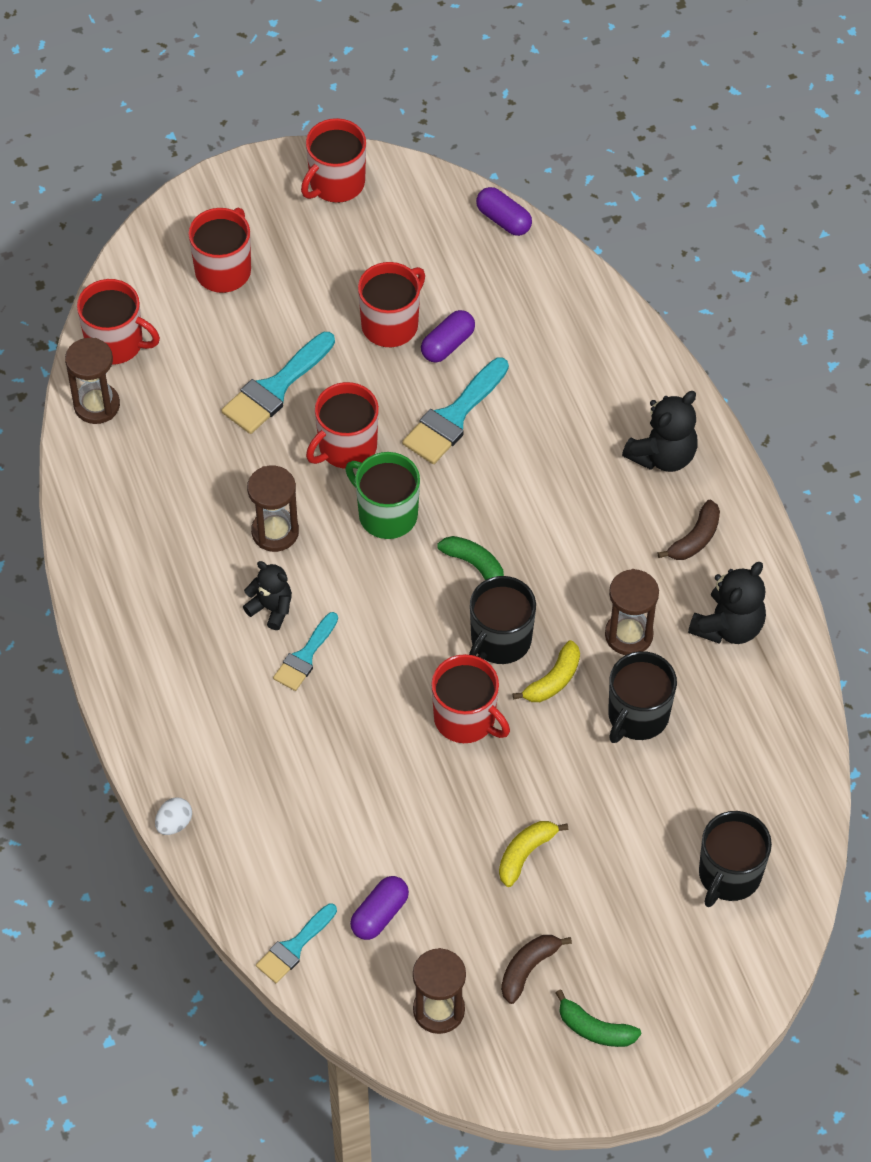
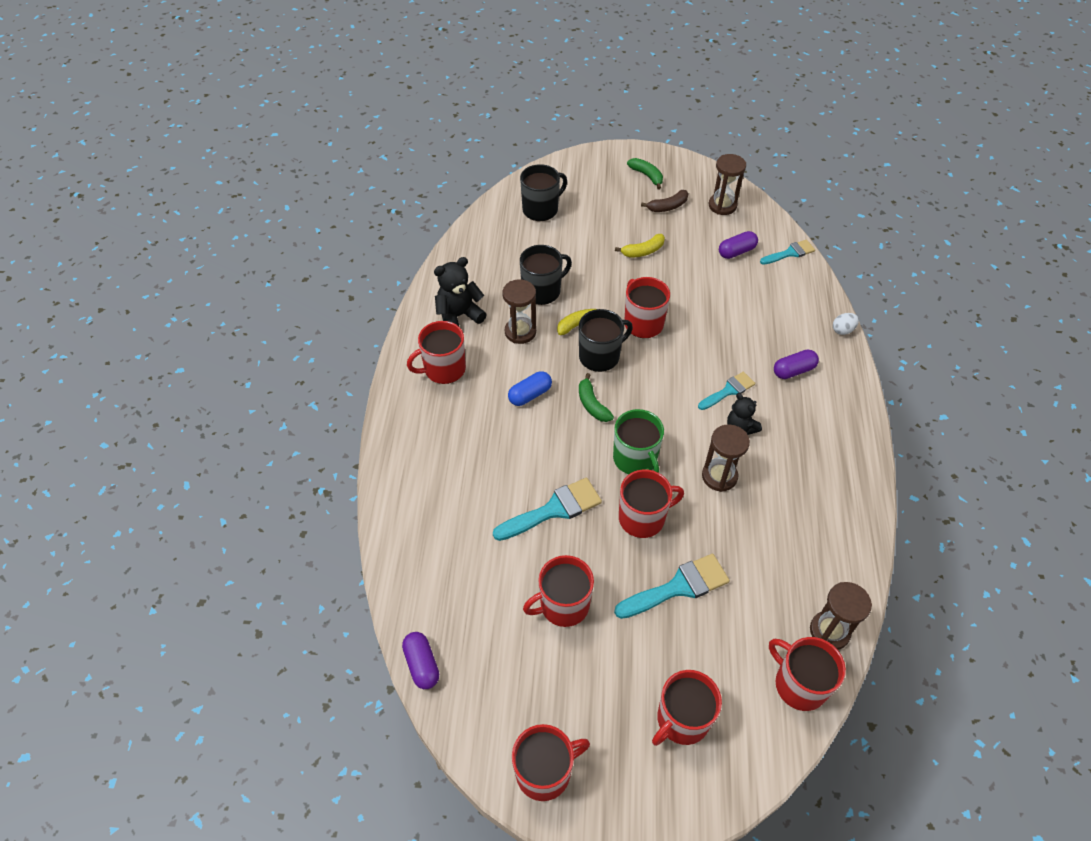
camera: 155 degrees left, 5 degrees down
purple capsule [421,310,475,362] -> purple capsule moved to [774,350,819,379]
black teddy bear [622,391,698,472] -> none
brown banana [657,500,720,560] -> red mug [407,321,466,384]
none -> blue capsule [508,371,552,406]

